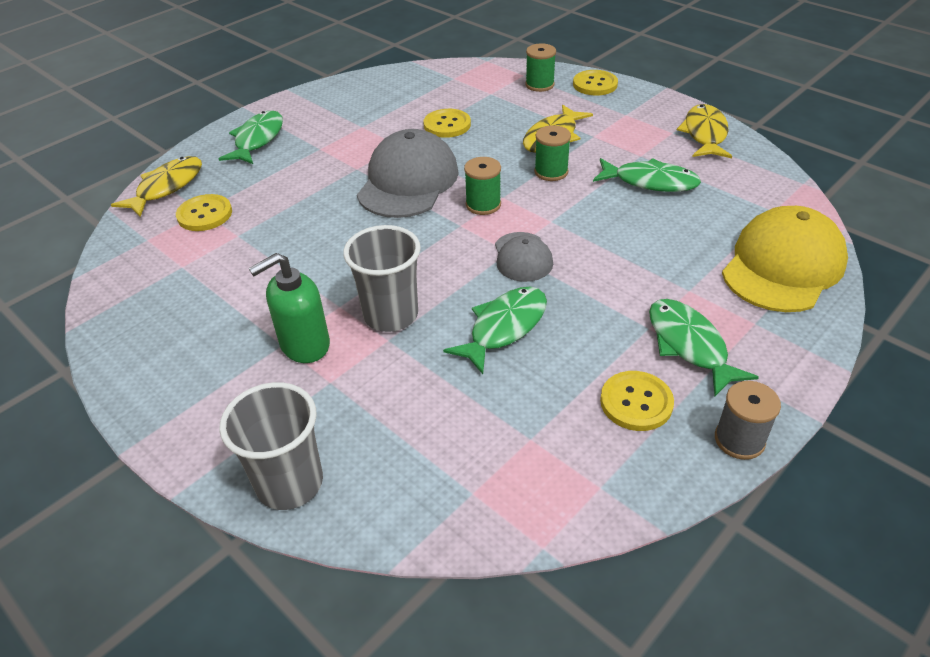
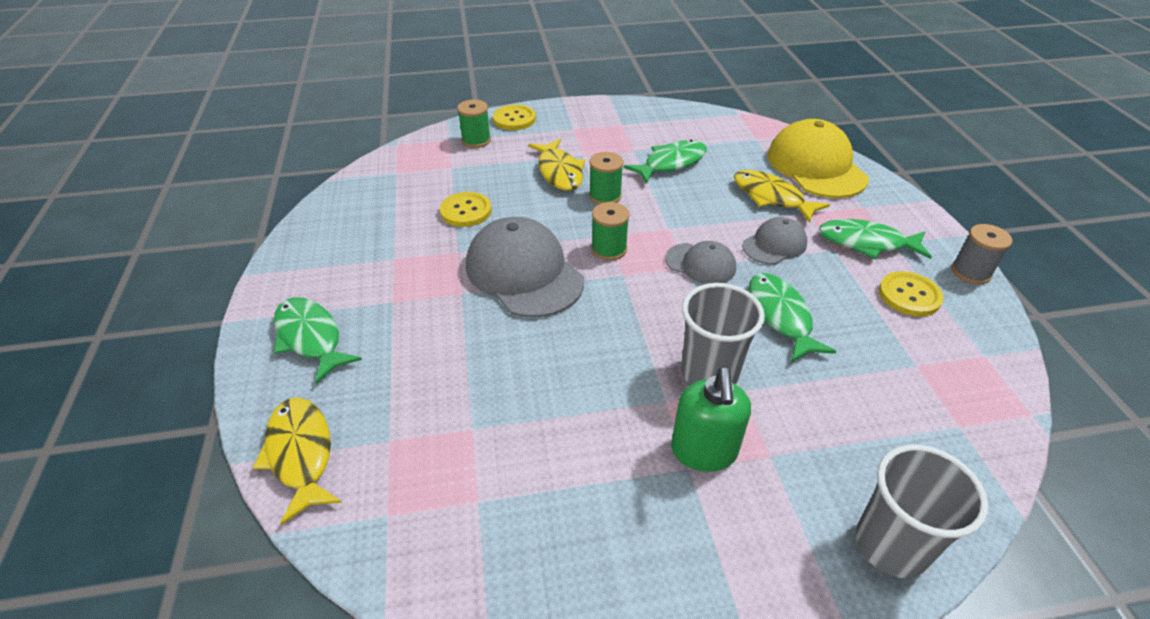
camera: 55 degrees left, 0 degrees up
yellow button [176,194,232,231] -> none
yellow fish [677,104,732,158] -> yellow fish moved to [734,170,830,223]
none -> grey cap [742,217,807,264]

